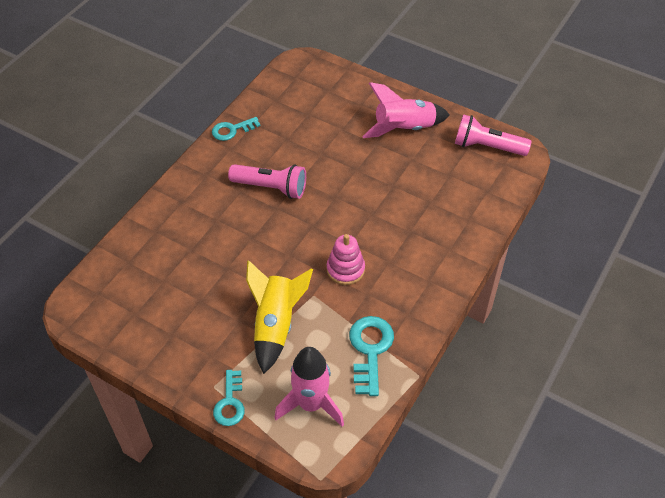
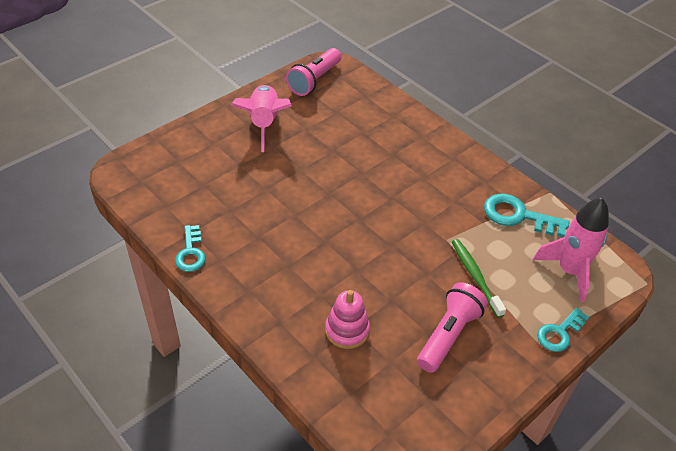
camera: 75 degrees left, 5 degrees down
turquoise key [213,370,245,426] -> turquoise key turned 120 degrees clockwise [537,308,589,352]
pink flashlight [228,164,306,199] -> pink flashlight moved to [417,282,488,373]
yellow rocket [246,260,313,374] -> green toothbrush [452,239,506,318]
pink stacking toy [327,234,365,285] -> pink stacking toy moved to [325,290,370,349]

